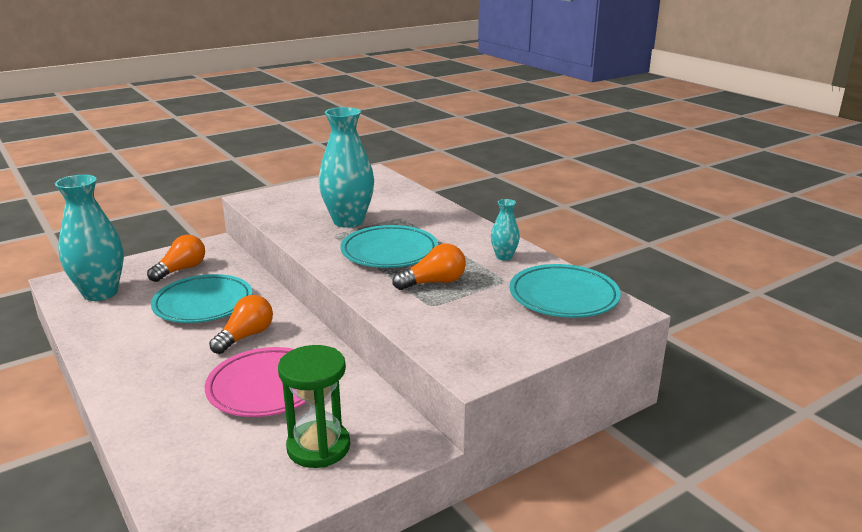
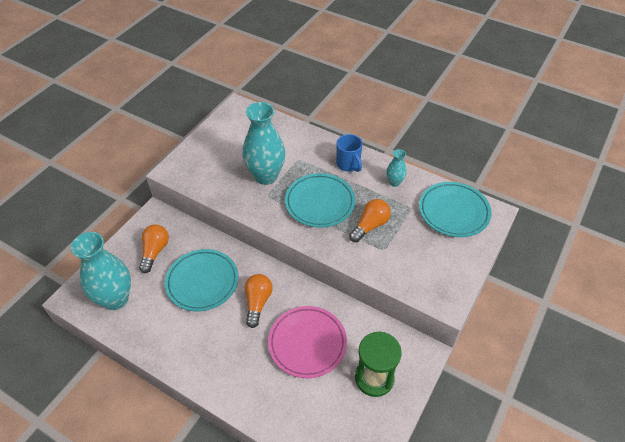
camera: 25 degrees left, 25 degrees up
none -> blue mug [336,134,363,172]

